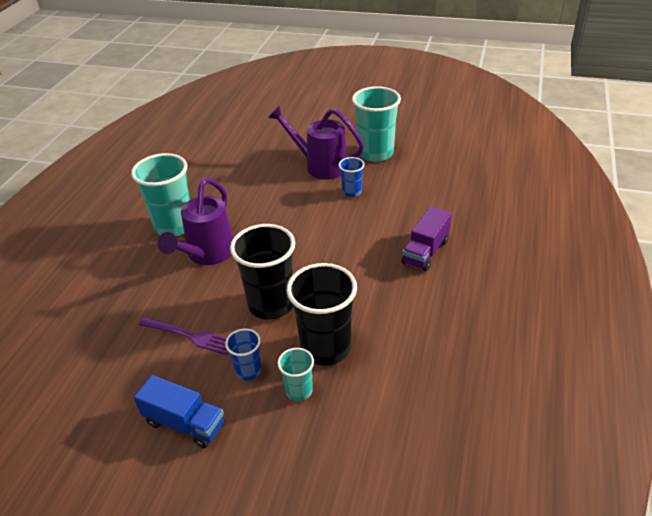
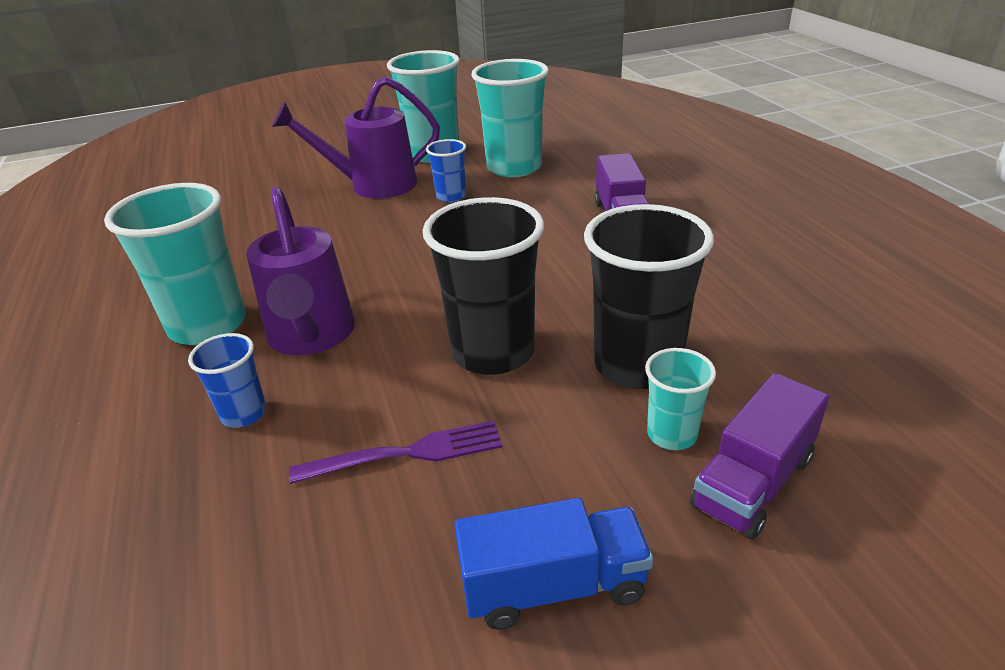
camera: 35 degrees left, 5 degrees down
blue cup [225,328,262,381] -> blue cup moved to [188,333,267,428]
none -> turquoise cup [471,59,549,178]
none -> purple truck [690,373,829,540]

